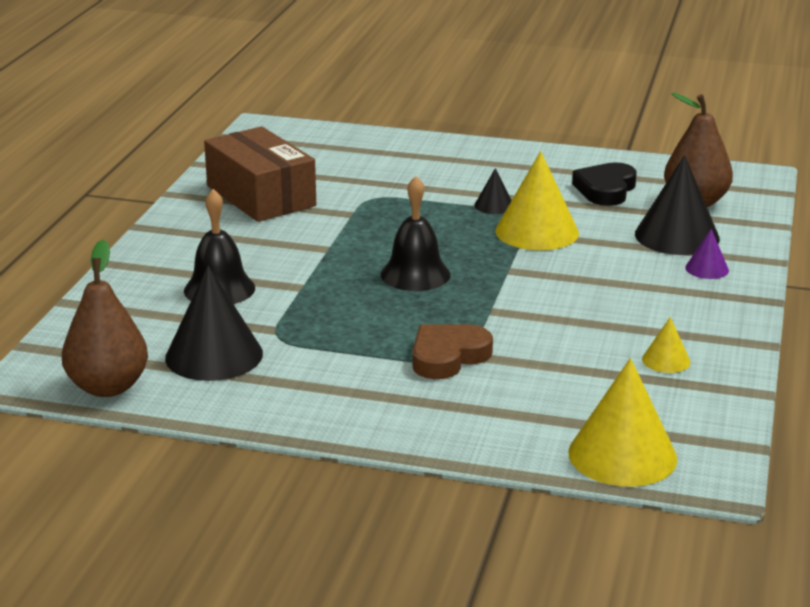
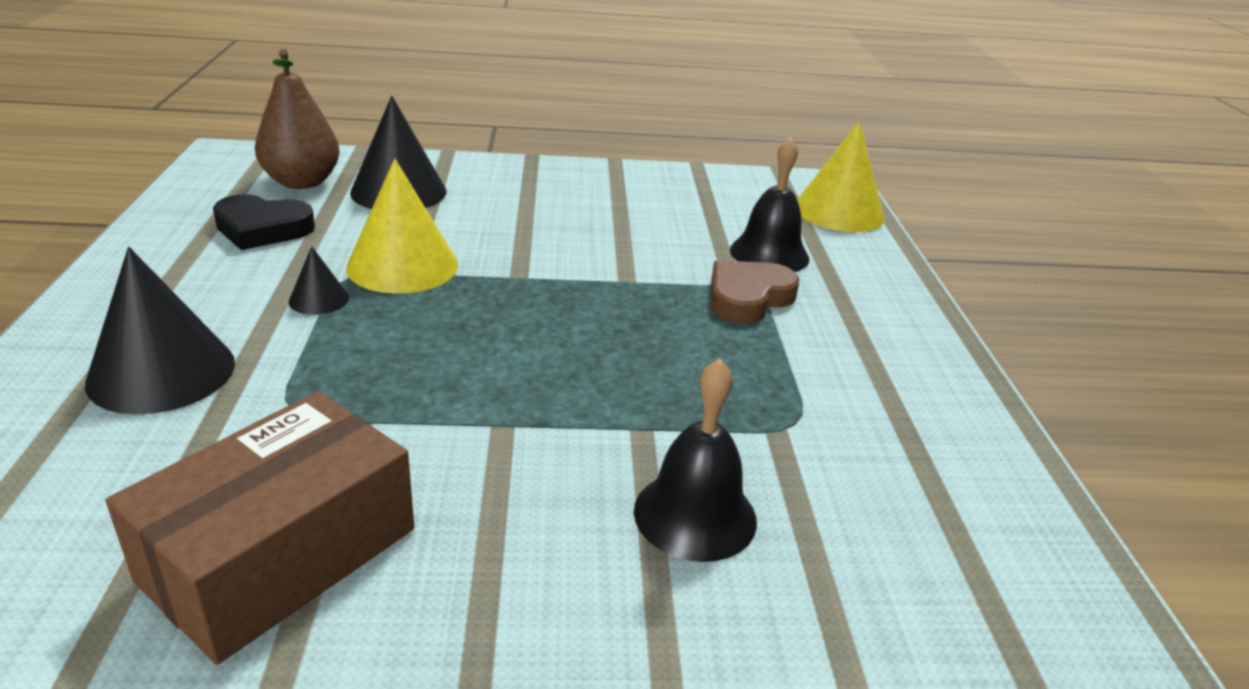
camera: 110 degrees left, 5 degrees up
brown pear [62,240,148,397] -> none
black cone [165,265,263,381] -> black cone moved to [85,247,235,415]
black bell [381,176,450,291] -> black bell moved to [730,137,809,272]
brown heart [412,324,493,379] -> brown heart turned 105 degrees clockwise [711,260,799,323]
yellow cone [642,317,690,373] -> none
purple cone [685,229,729,279] -> none

